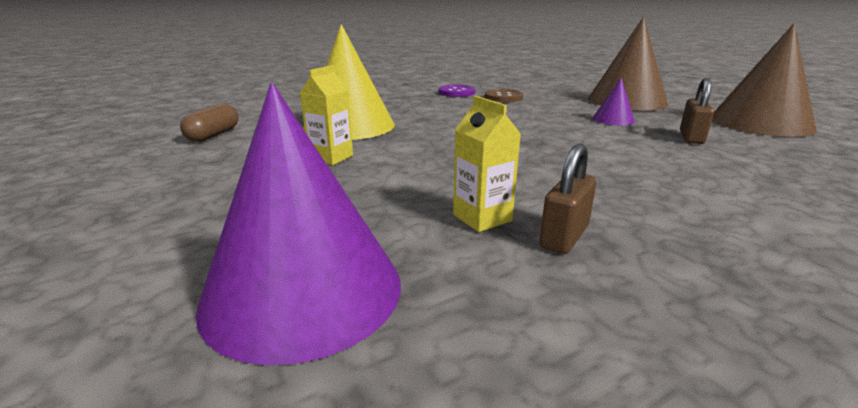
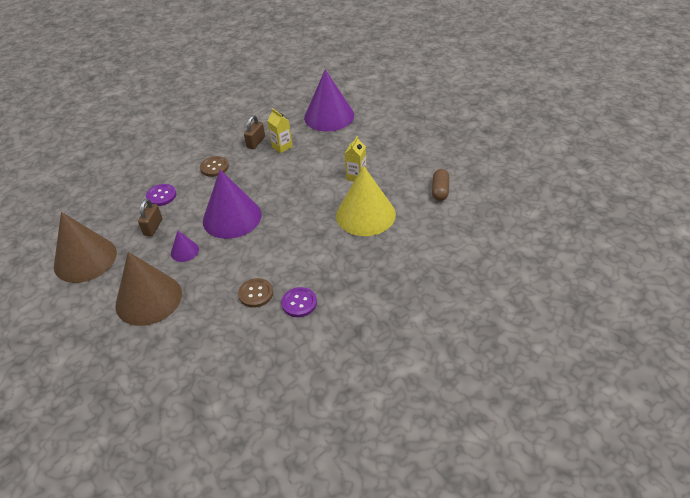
camera: 175 degrees right, 20 degrees up
none -> purple button [146,184,176,206]
none -> brown button [200,156,229,177]
none -> purple cone [203,170,262,239]

